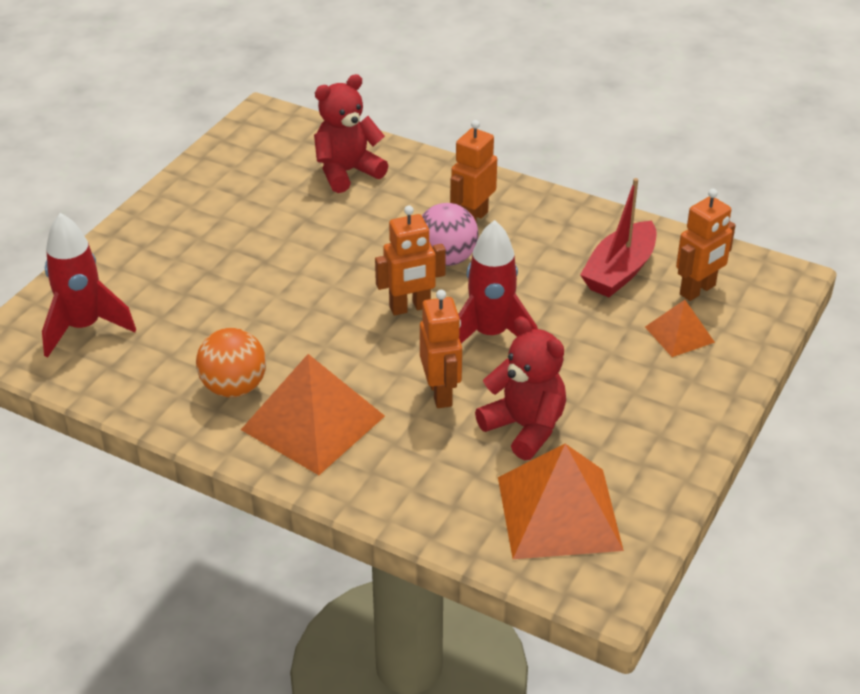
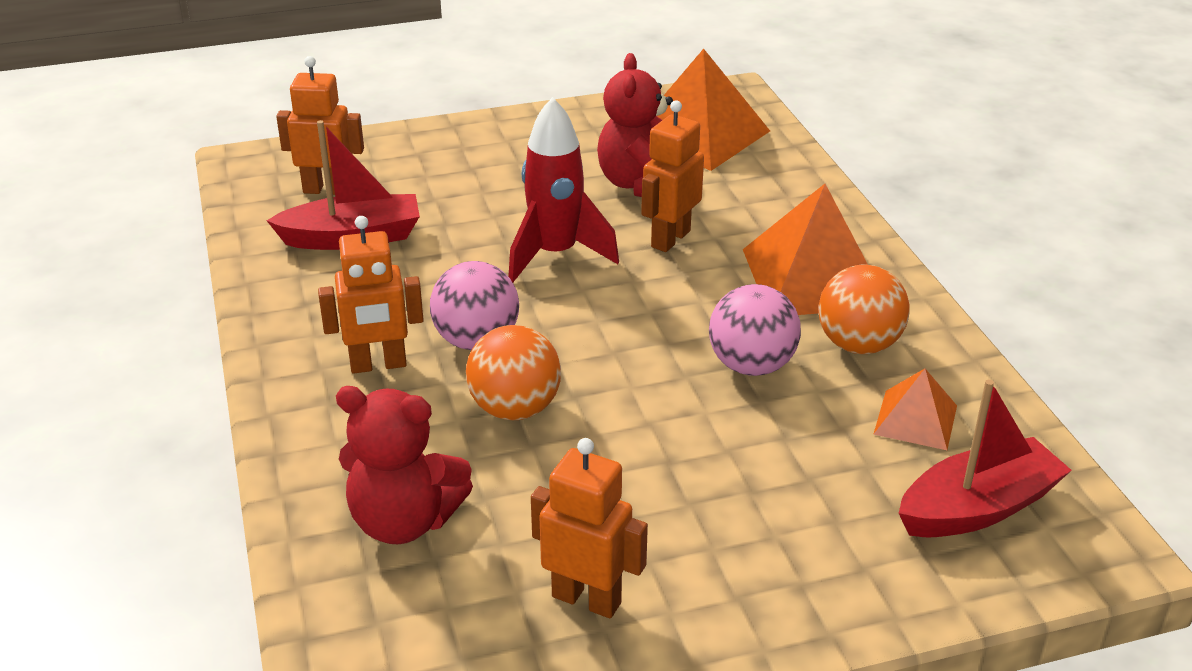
camera: 135 degrees left, 5 degrees down
red rocket [42,213,136,358] -> red boat [899,380,1072,538]
orange robot [375,205,446,316] -> orange robot moved to [531,438,648,618]
orange pyramid [645,300,715,357] -> orange pyramid moved to [874,369,957,450]
none -> orange ball [466,325,561,420]
none -> pink ball [709,284,801,376]

